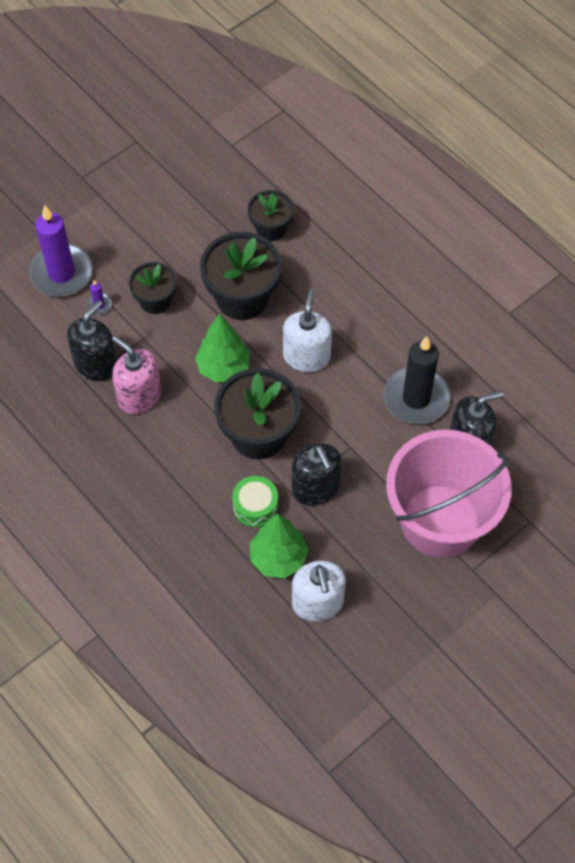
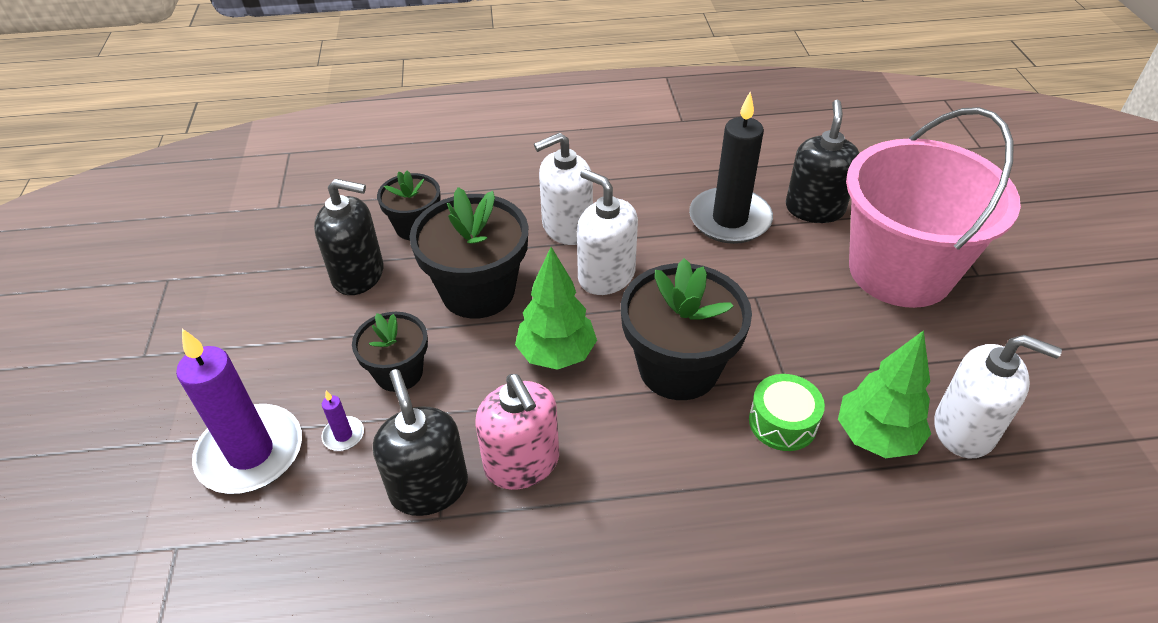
camera: 55 degrees left, 15 degrees down
pink soap dispenser [112,336,161,414] -> pink soap dispenser turned 105 degrees counterclockwise [476,374,559,490]
black soap dispenser [292,444,342,506] -> black soap dispenser moved to [314,179,384,295]
none -> white soap dispenser [534,132,593,245]

